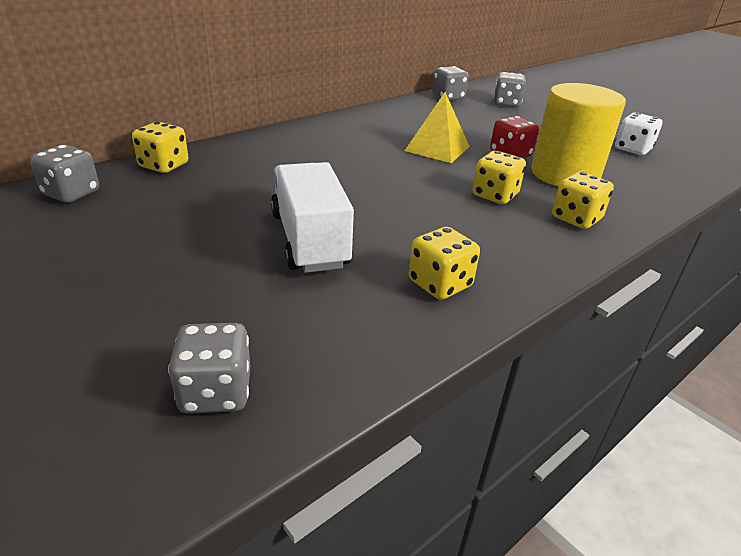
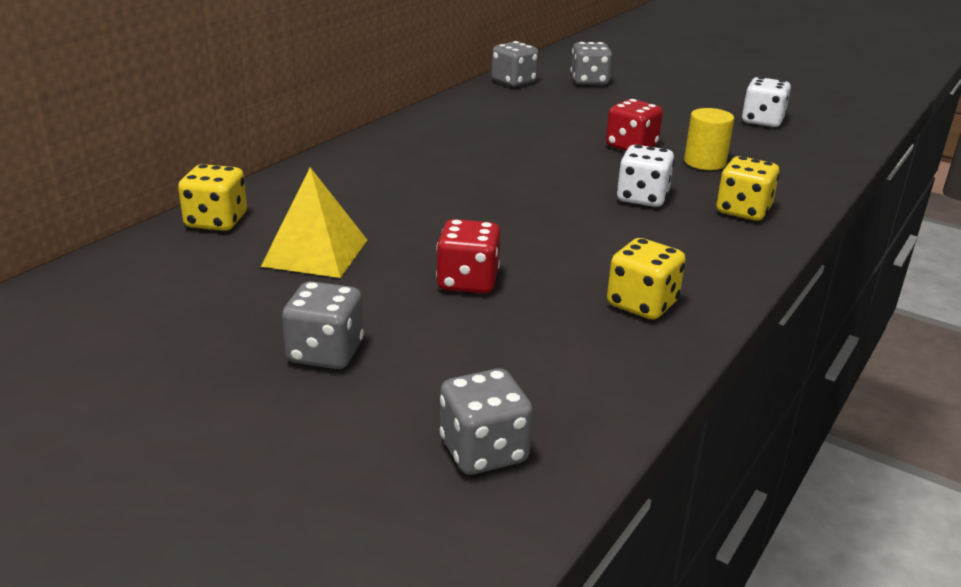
camera: 15 degrees left, 5 degrees down
grey dice [30,145,99,203] -> grey dice moved to [282,281,364,369]
white truck [271,162,354,273] -> red dice [436,219,500,294]
yellow pyramid [405,92,470,163] -> yellow pyramid moved to [261,167,368,278]
yellow dice [472,151,526,204] -> white dice [617,145,675,207]
yellow cylinder [531,83,626,187] -> yellow cylinder [684,108,734,170], size x0.51

